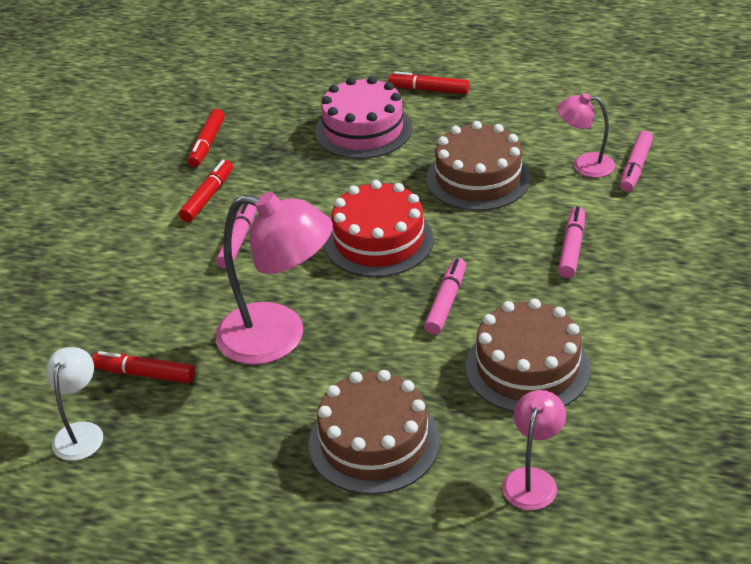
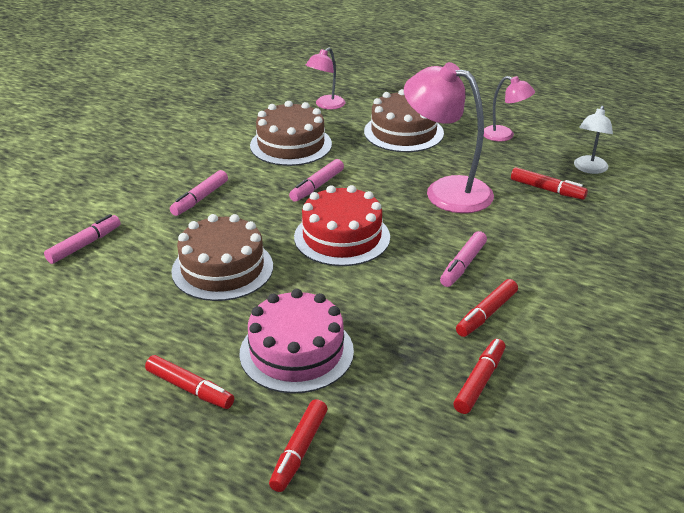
camera: 165 degrees left, 5 degrees down
pink lamp [557,93,615,178] -> pink lamp moved to [484,76,535,142]
none -> red marker [269,399,327,492]

